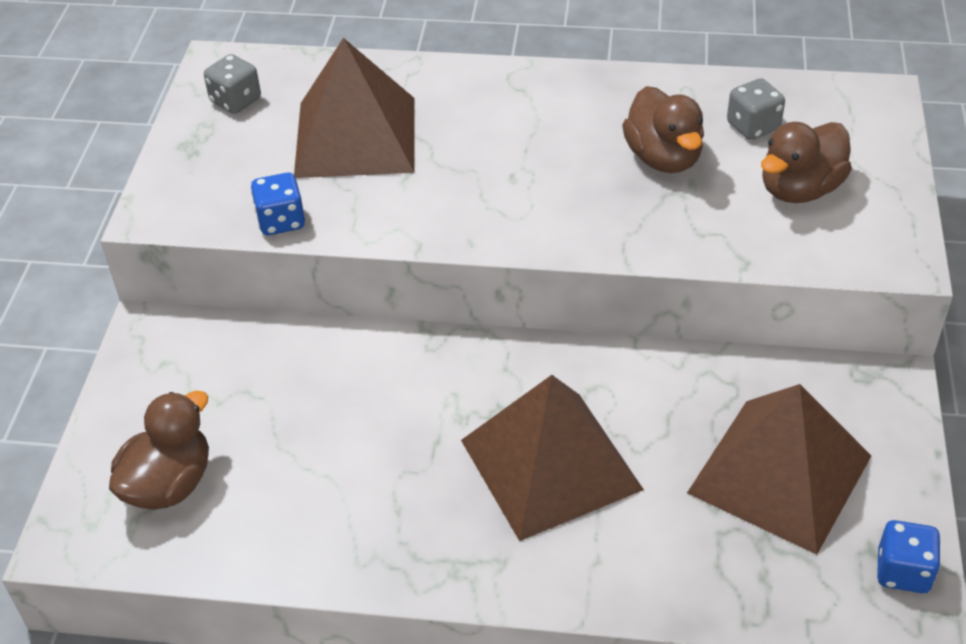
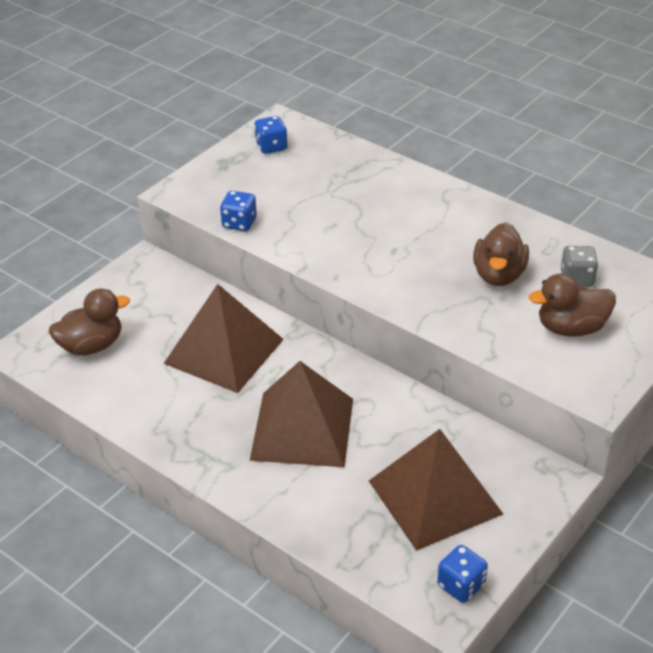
camera: 30 degrees right, 5 degrees down
grey dice [204,54,261,114] -> blue dice [254,116,288,154]
brown pyramid [294,38,415,178] -> brown pyramid moved to [163,284,284,393]

